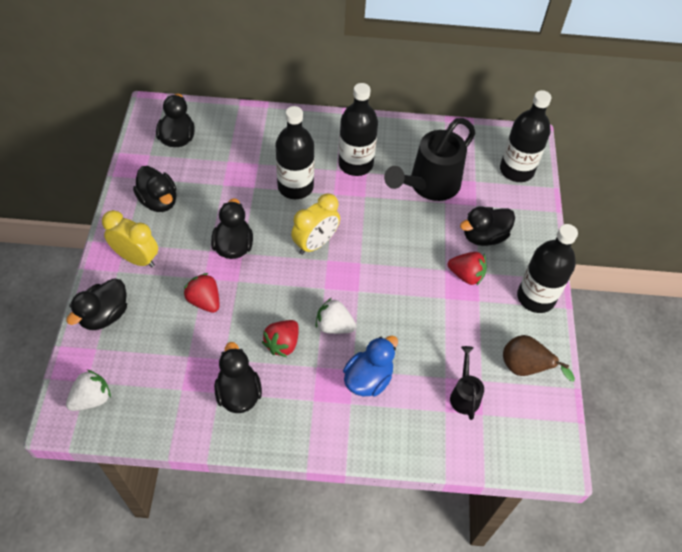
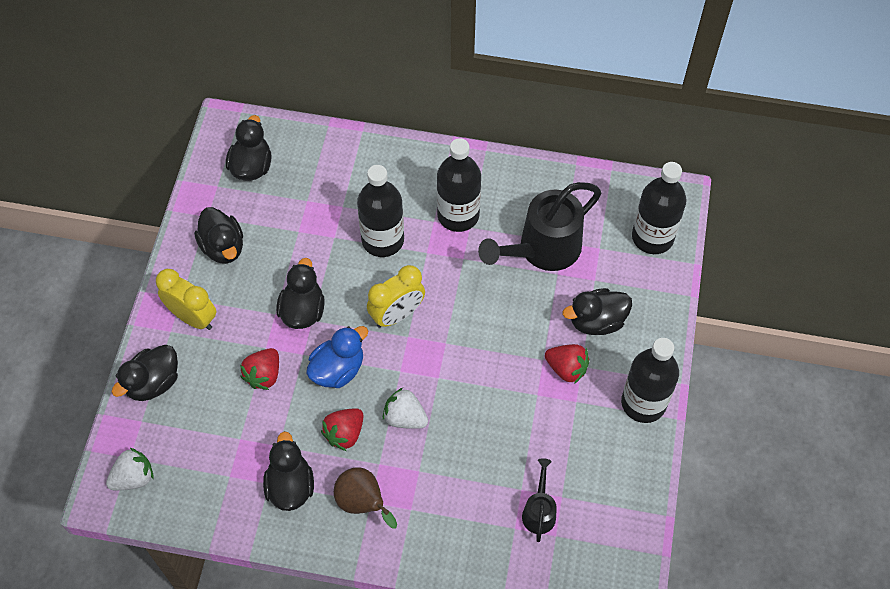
camera: 10 degrees right, 5 degrees up
red strawberry [184,273,219,313] -> red strawberry turned 120 degrees counterclockwise [240,348,279,390]
blue duck [343,336,398,397] -> blue duck moved to [306,326,368,388]
brown pear [503,335,575,382] -> brown pear moved to [334,467,397,529]

